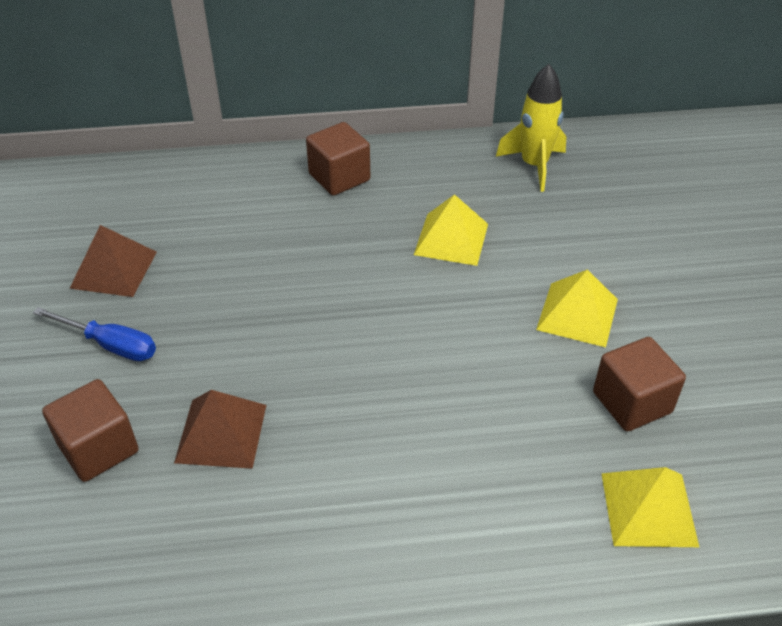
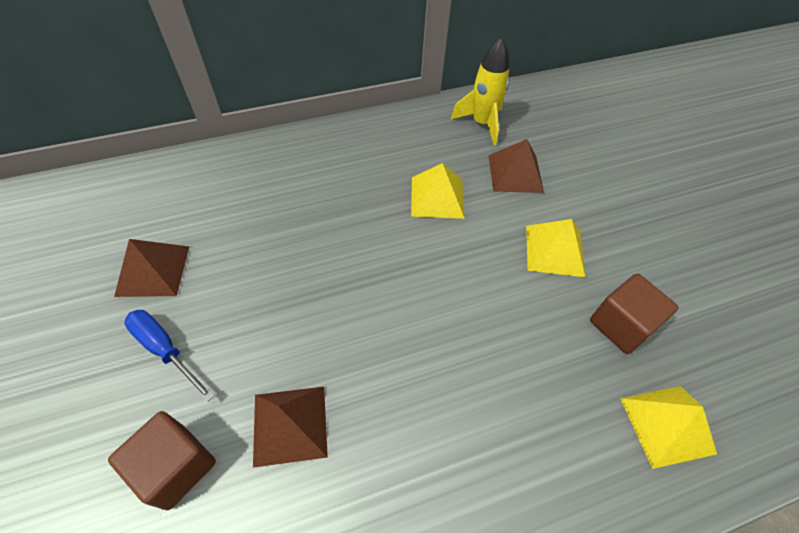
camera: 15 degrees left, 10 degrees up
blue screwdriver [33,307,156,361] -> blue screwdriver turned 150 degrees counterclockwise [124,310,215,402]
brown cube [306,122,370,196] -> none
none -> brown pyramid [488,139,544,193]

